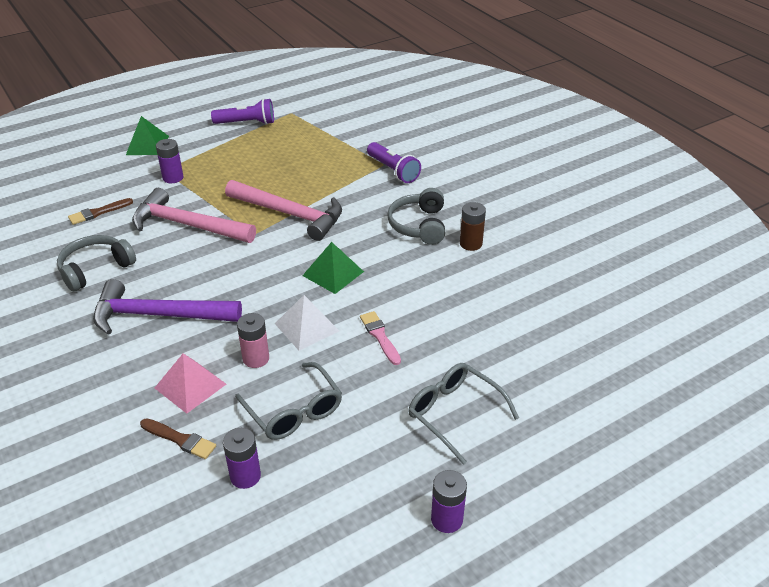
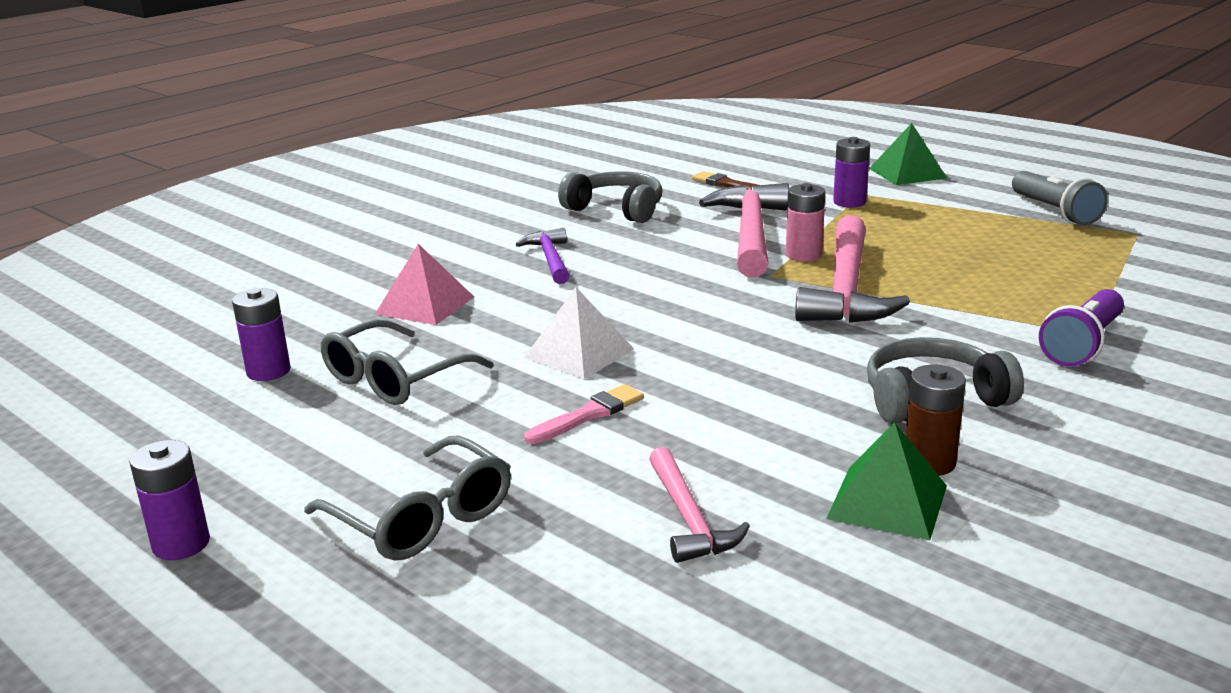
camera: 75 degrees right, 15 degrees down
purple hammer [93,279,242,335] -> purple hammer [515,228,570,284], size x0.55
brown brush [140,418,216,459] -> none
purple flashlight [211,98,274,125] -> grey flashlight [1012,171,1108,225]
pink battery [237,313,269,368] -> pink battery moved to [786,183,825,262]
green pyramid [302,242,364,294] -> green pyramid moved to [826,422,947,540]
grey glasses [408,363,519,465] -> grey glasses turned 105 degrees clockwise [304,435,511,560]
none -> pink hammer [649,447,750,563]

